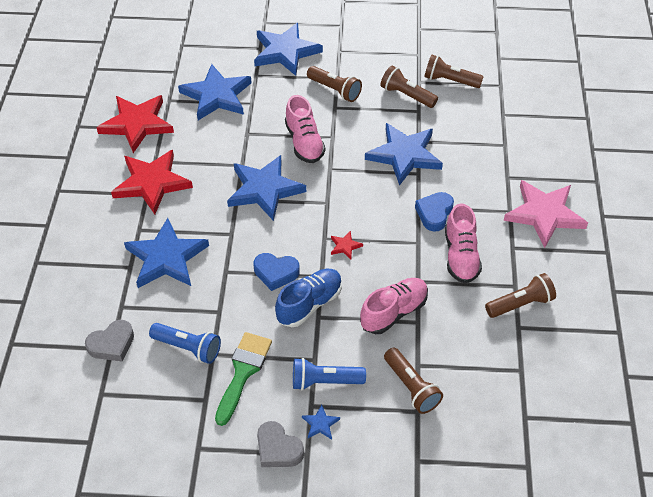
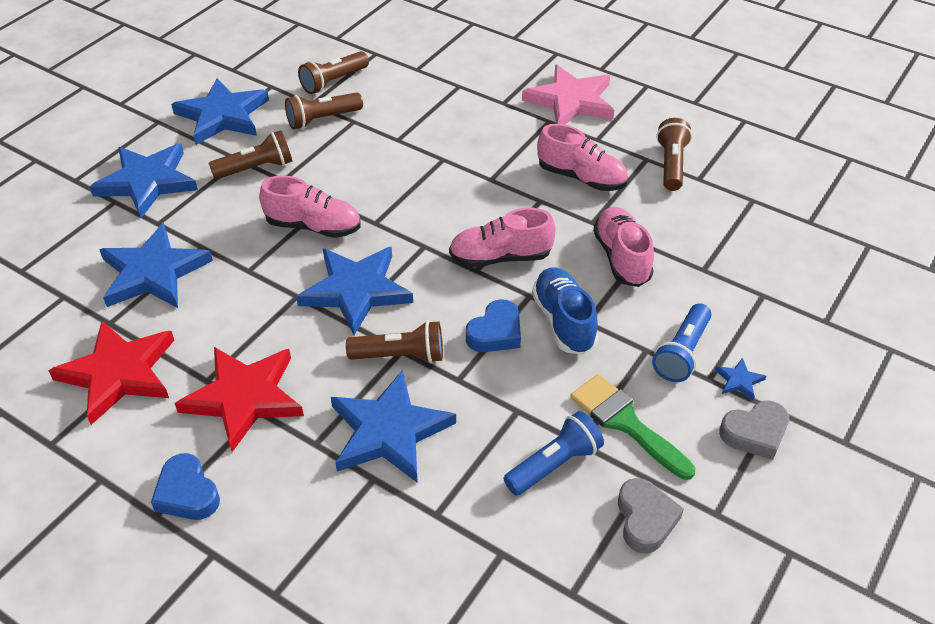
camera: 60 degrees left, 5 degrees down
grey heart [85,320,134,362] -> grey heart moved to [618,478,684,553]
red star [331,231,363,259] -> pink shoe [449,208,556,268]
blue star [365,123,443,186] -> blue star moved to [171,78,269,145]
brown flashlight [384,348,443,414] -> brown flashlight moved to [346,321,443,363]
blue heart [415,192,454,232] -> blue heart moved to [151,453,220,520]

